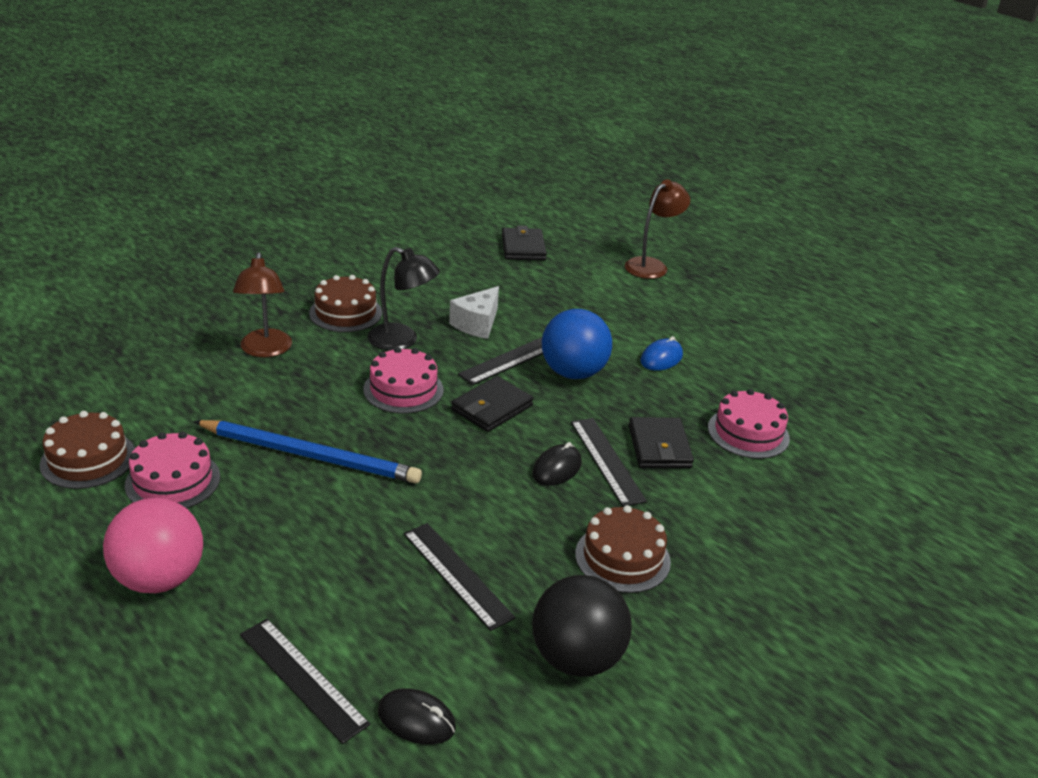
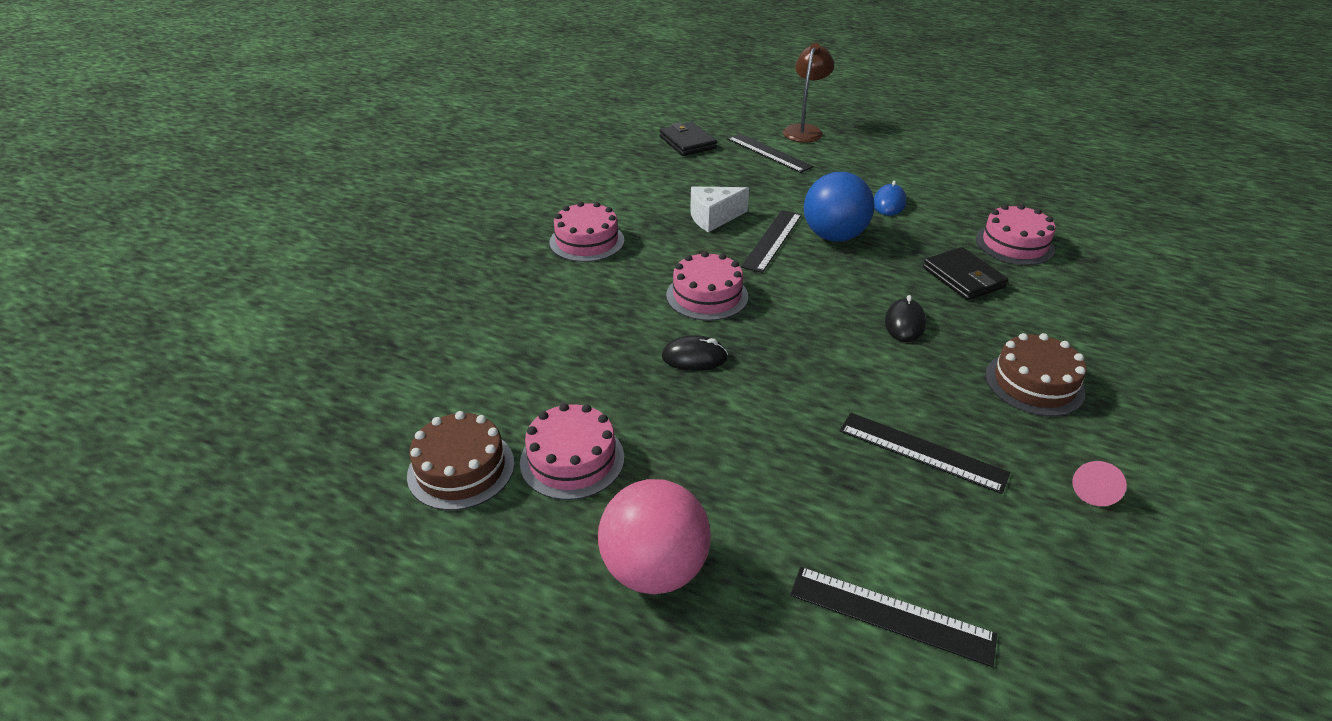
camera: 20 degrees left, 5 degrees up
blue pencil [193,420,422,484] -> none
brown lamp [233,252,292,357] -> none
brown cake [309,275,382,332] -> pink cake [550,201,624,262]
black lamp [367,247,440,351] -> none
black mouse [378,688,456,745] -> black mouse moved to [662,335,728,371]
white cheese [449,286,499,339] -> white cheese turned 60 degrees clockwise [690,186,749,232]
black wallet [451,376,534,432] -> none
black ball [532,575,632,677] -> pink cone [1072,461,1127,506]
black ruler [571,418,647,507] -> black ruler moved to [727,133,814,173]

